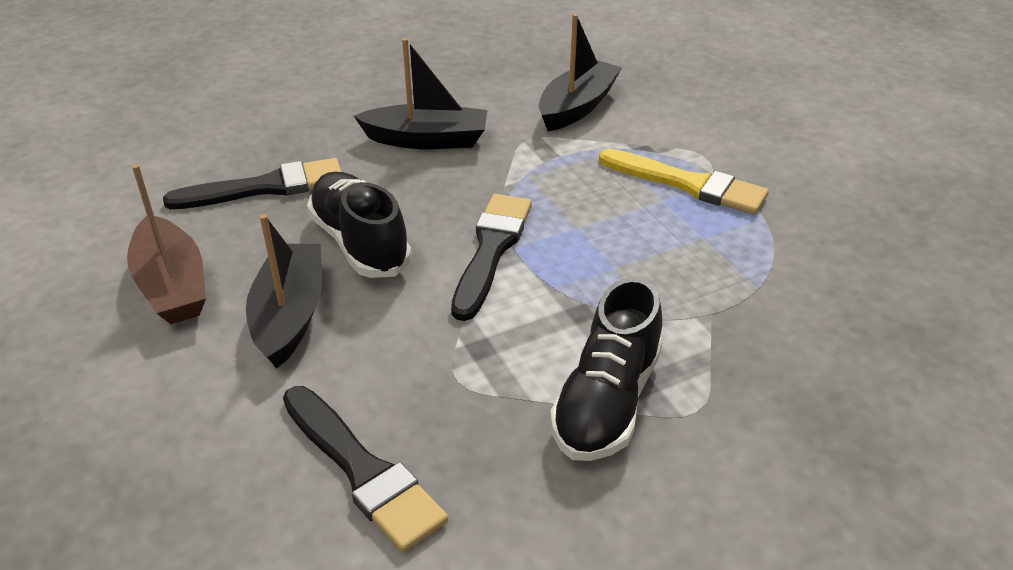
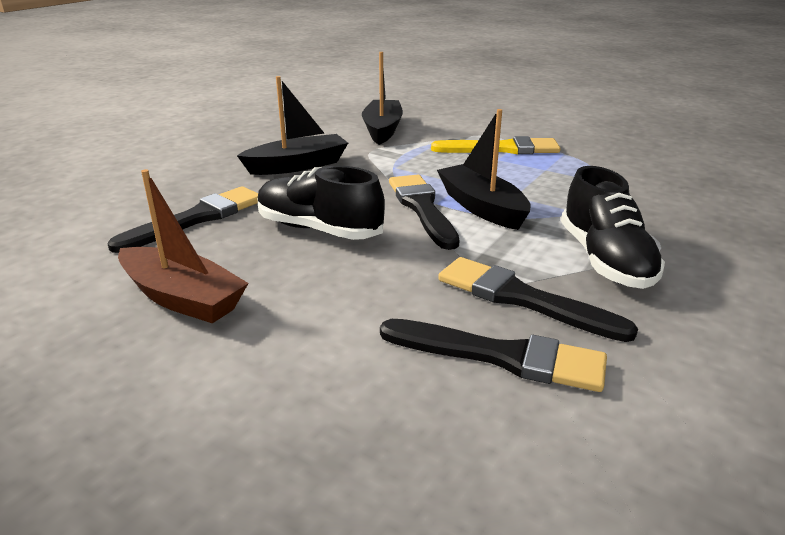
camera: 30 degrees left, 10 degrees down
black boat [246,214,322,369] -> black boat moved to [437,109,531,230]
none -> black brush [438,257,638,342]

